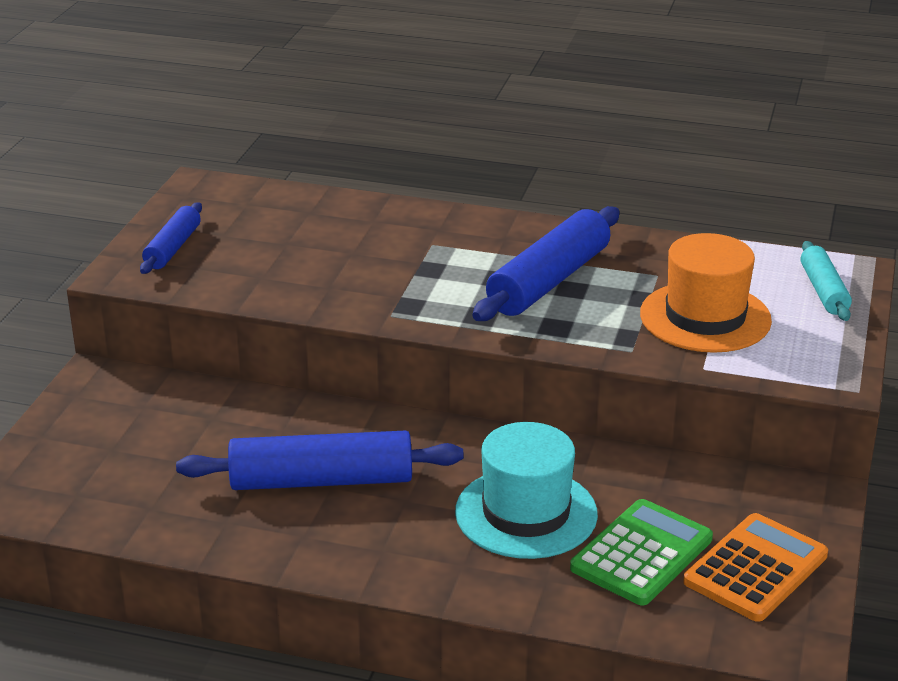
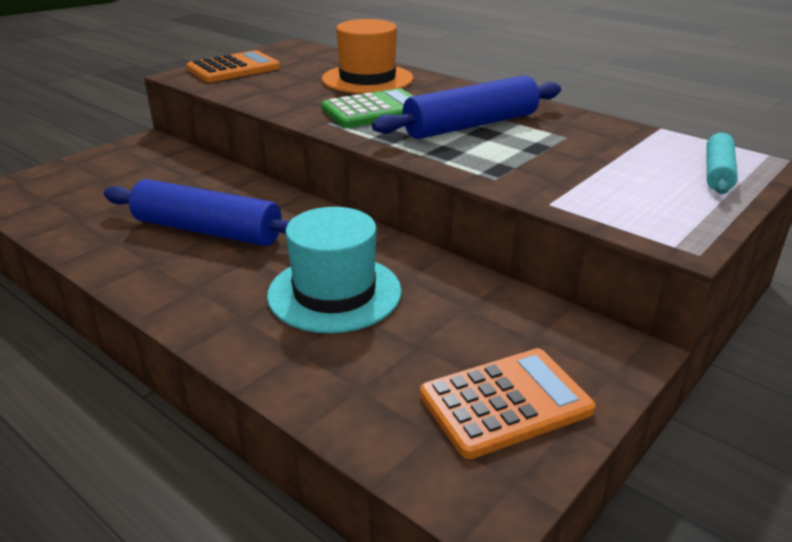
camera: 25 degrees right, 0 degrees up
blue rolling pin [140,202,202,274] -> orange calculator [186,50,280,82]
green calculator [570,499,713,606] -> green calculator moved to [321,88,413,128]
orange hat [640,233,772,353] -> orange hat moved to [322,19,413,94]

